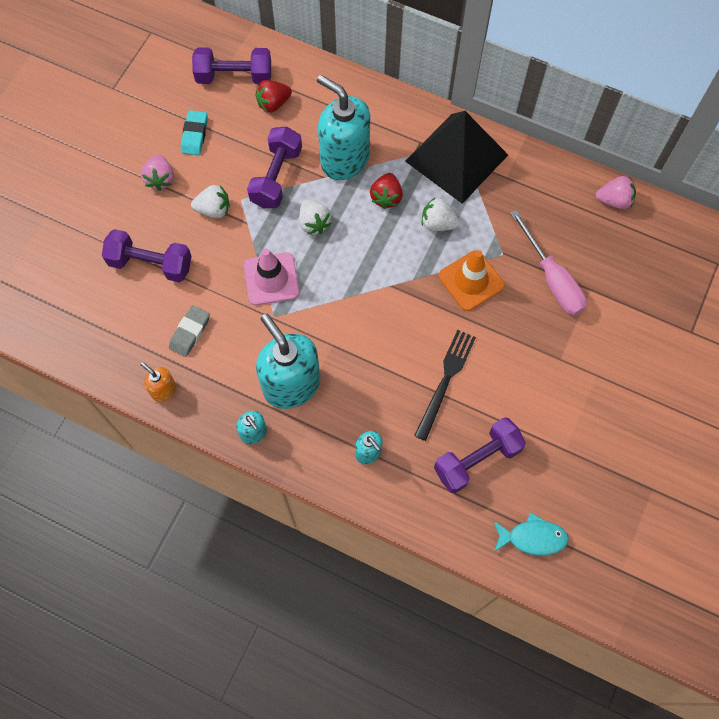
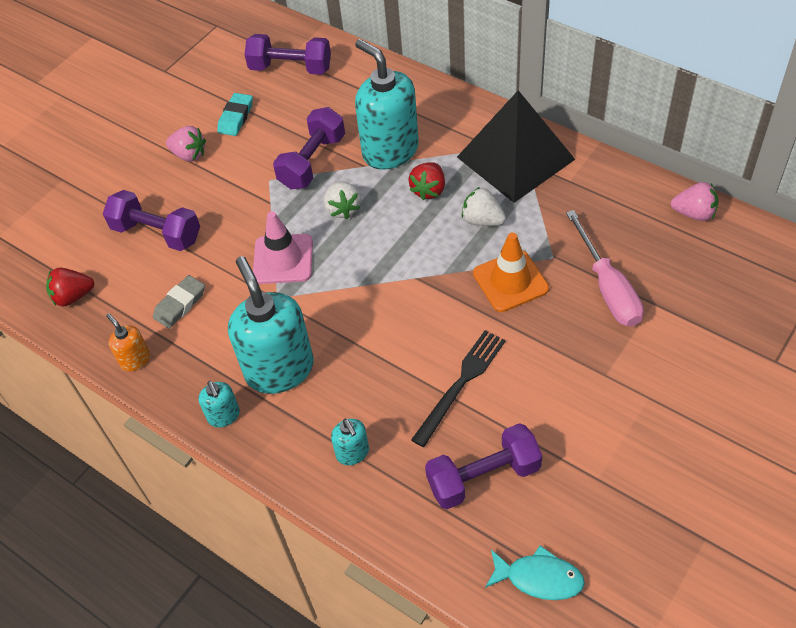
camera: 15 degrees right, 15 degrees down
pink strawberry [141,155,174,191] -> pink strawberry turned 75 degrees counterclockwise [166,126,206,162]
white strawberry [191,185,230,218] -> none
red strawberry [255,80,292,112] -> red strawberry moved to [46,268,94,307]

